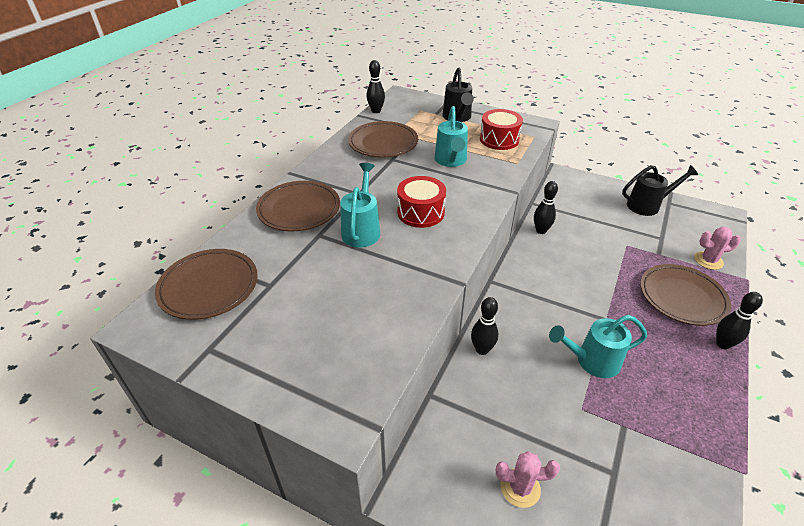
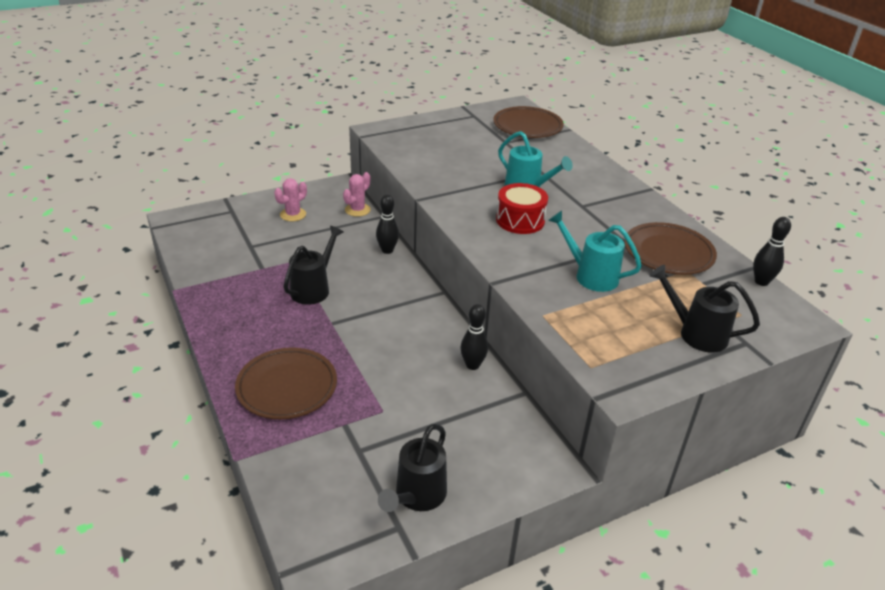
camera: 125 degrees right, 5 degrees down
brown plate [256,181,340,231] -> none
red drum [480,109,523,150] -> none
turquoise watering can [549,315,647,378] -> black watering can [283,226,343,305]
pink cactus [695,227,741,270] -> pink cactus moved to [343,172,371,217]
black bowling pin [716,292,763,349] -> none

